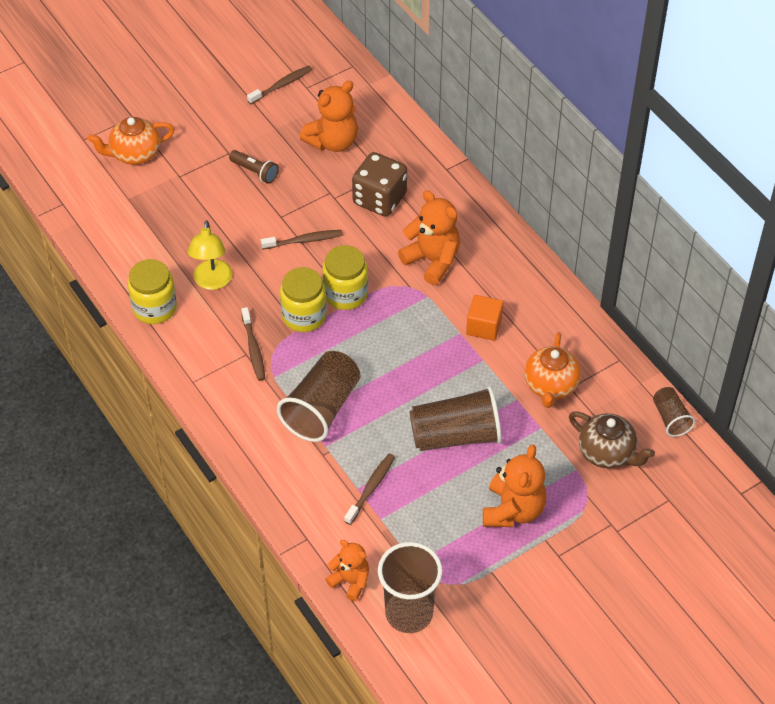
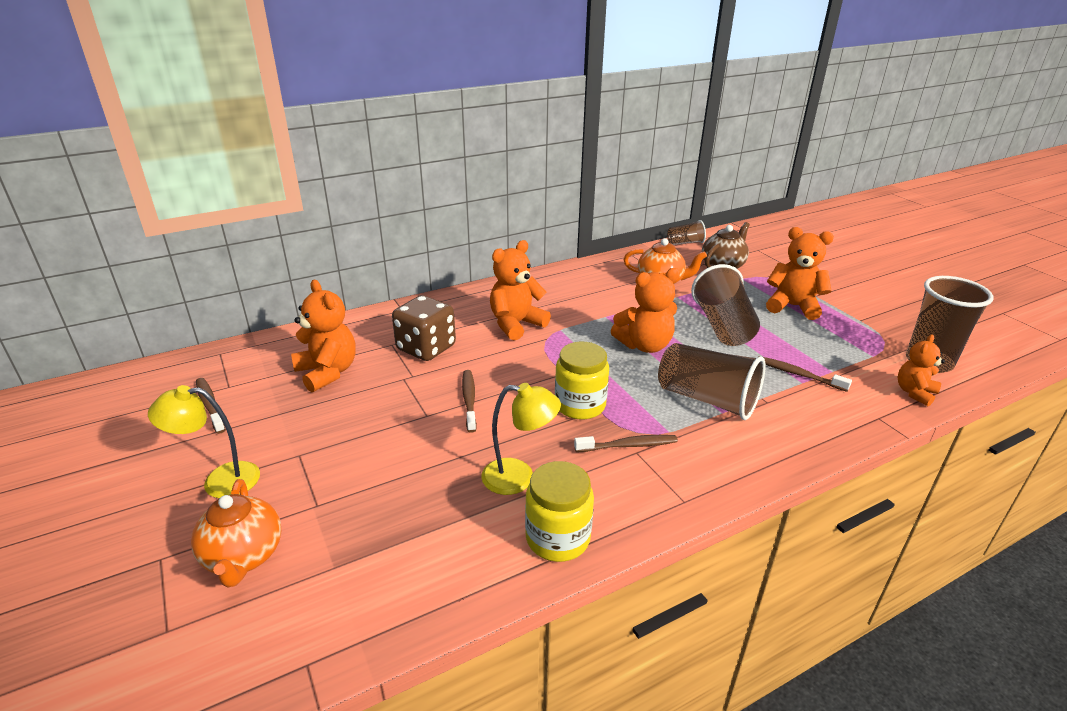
camera: 85 degrees left, 20 degrees down
brown flashlight [229,150,279,184] -> none
yellow jar [323,245,368,310] -> none
orange cube [466,295,503,341] -> none
none -> yellow lamp [148,385,260,498]
none -> orange teddy bear [611,268,680,353]

